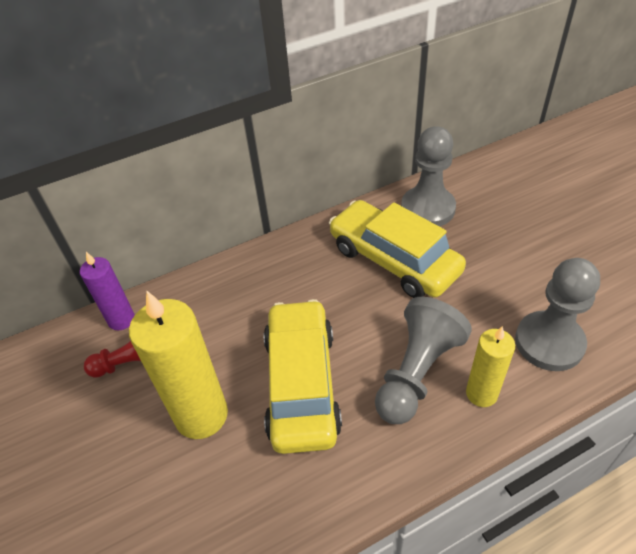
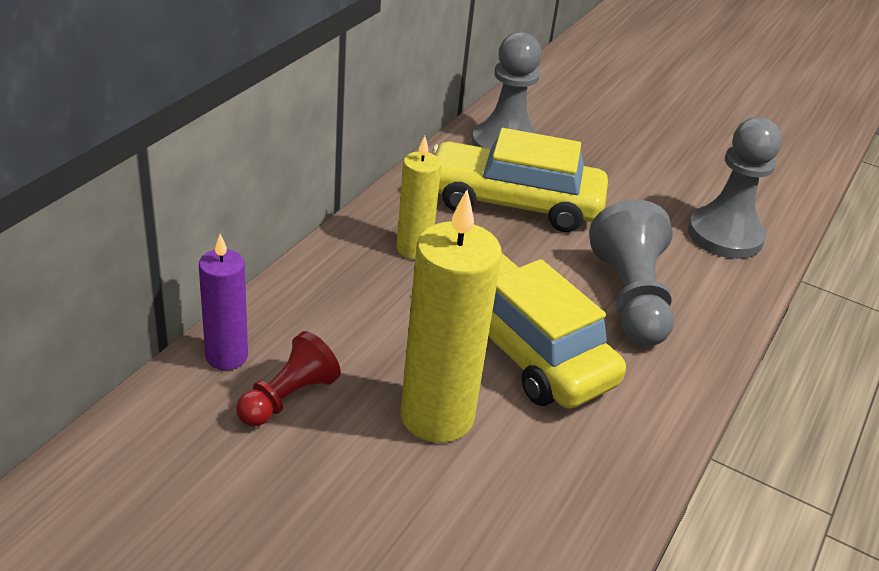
camera: 40 degrees left, 10 degrees down
yellow candle [466,326,515,407] -> yellow candle moved to [396,136,441,259]

